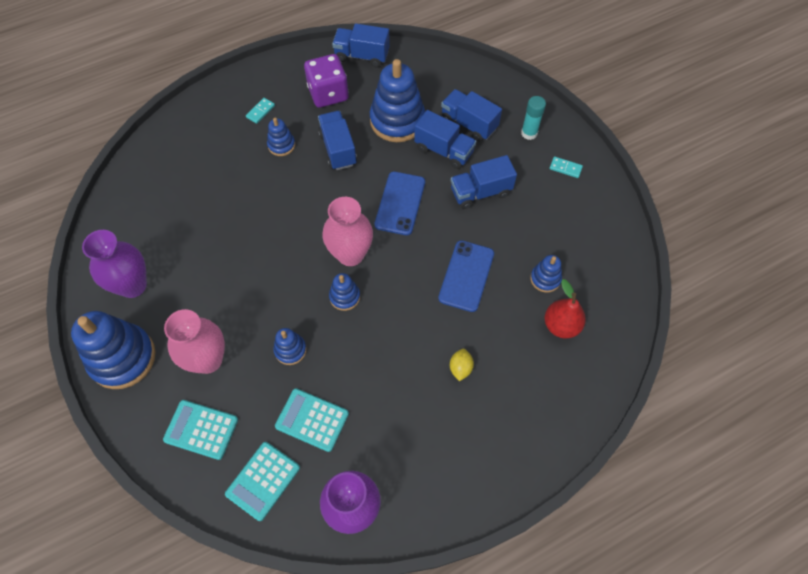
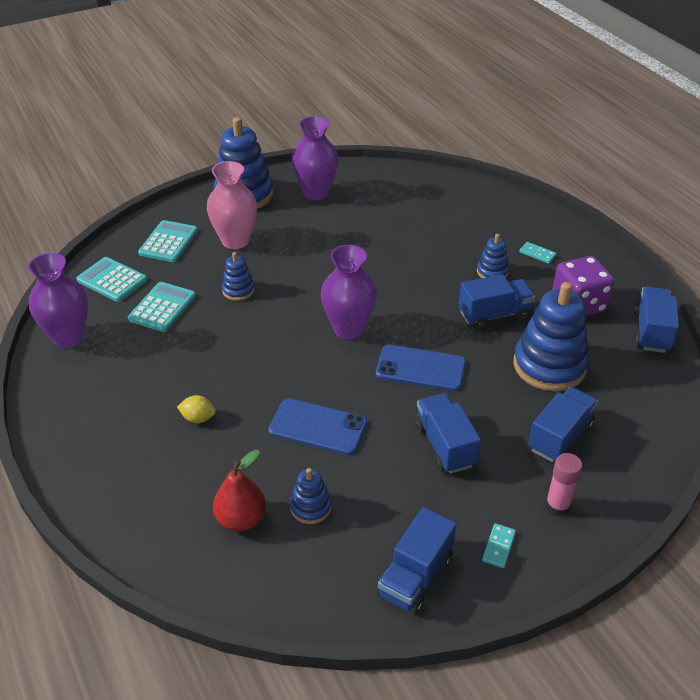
camera: 90 degrees right, 20 degrees down
pink vase [322,197,373,266] -> purple vase [321,245,377,339]
blue stacking toy [329,273,360,311] -> none
blue truck [414,110,476,169] -> blue truck moved to [377,507,456,614]
turquoise glue stick [521,96,546,140] -> pink glue stick [545,453,583,516]

